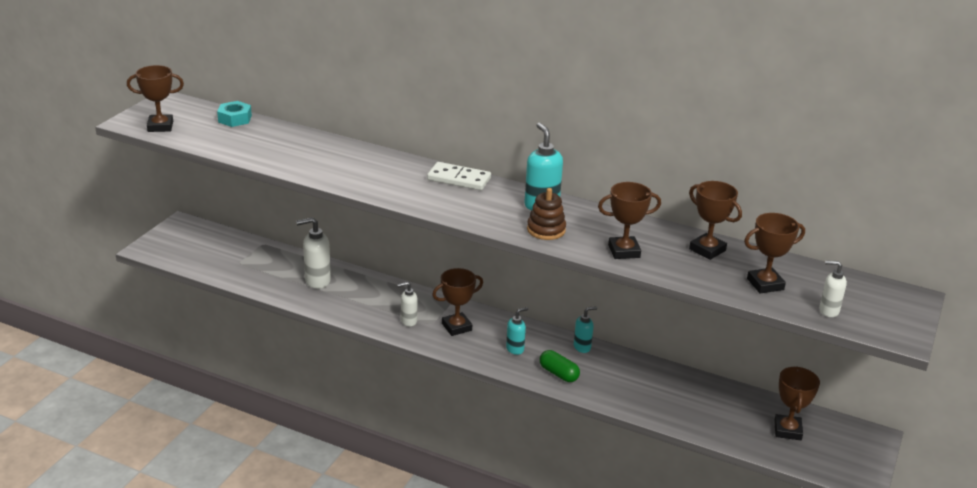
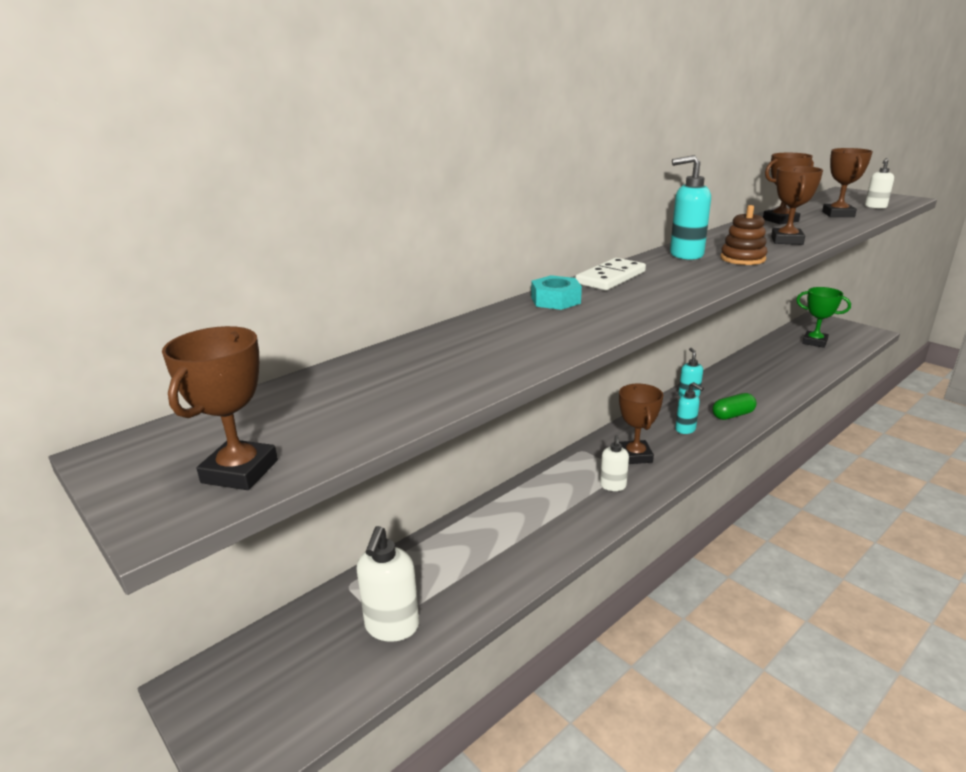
camera: 65 degrees left, 5 degrees down
turquoise nut [217,101,252,127] -> turquoise nut moved to [531,275,582,310]
white soap dispenser [296,217,331,289] -> white soap dispenser moved to [356,526,420,642]
turquoise soap dispenser [506,307,528,355] -> turquoise soap dispenser turned 150 degrees clockwise [675,382,704,434]
brown trophy [774,366,820,440] -> green trophy [796,287,851,348]

